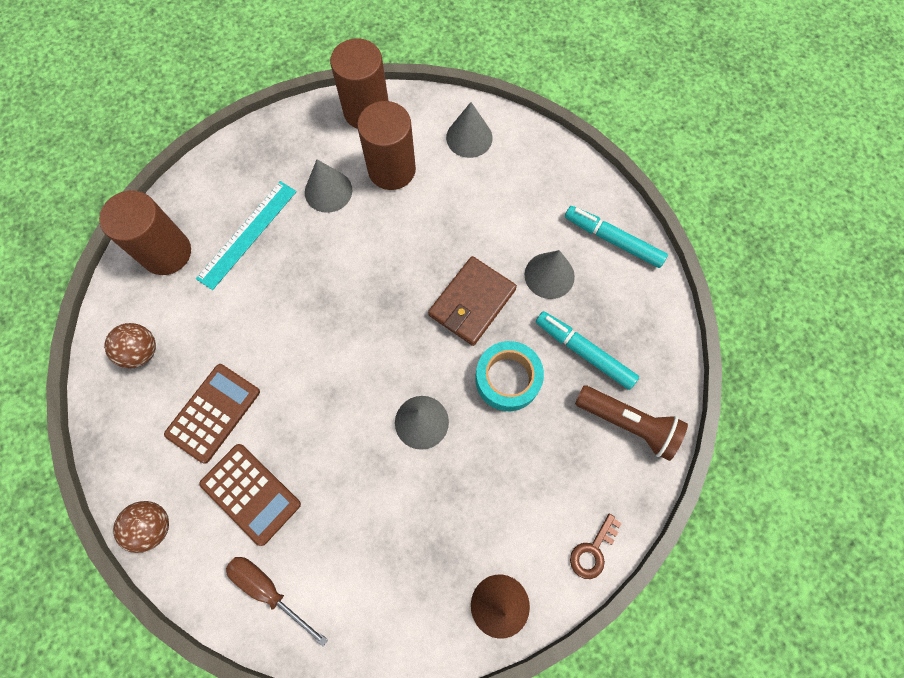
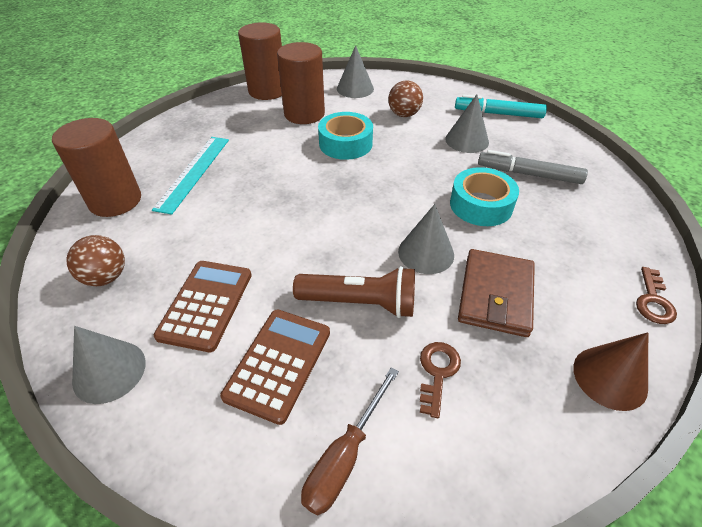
camera: 20 degrees left, 25 degrees down
brown ball [113,501,169,553] -> brown ball moved to [388,80,423,117]
brown calculator [199,444,301,546] -> brown calculator turned 90 degrees counterclockwise [220,309,330,425]
brown screwdriver [226,557,328,647] -> brown screwdriver turned 75 degrees counterclockwise [301,367,399,516]
grey cone [305,159,353,213] -> grey cone moved to [72,326,146,404]
brown wallet [428,256,517,346] -> brown wallet moved to [458,249,535,337]
turquoise marker [536,311,639,390] -> grey marker [478,150,588,184]
brown flashlight [575,385,688,461] -> brown flashlight moved to [293,266,415,318]
none -> turquoise tape [318,112,373,160]
none -> brown key [420,342,461,418]

